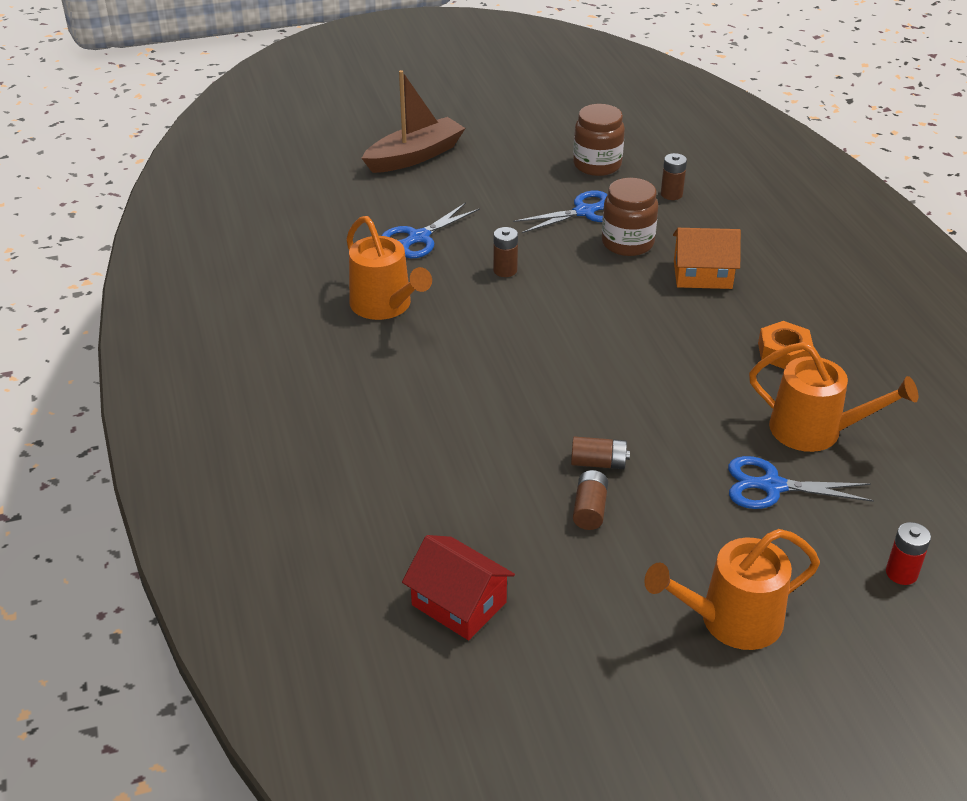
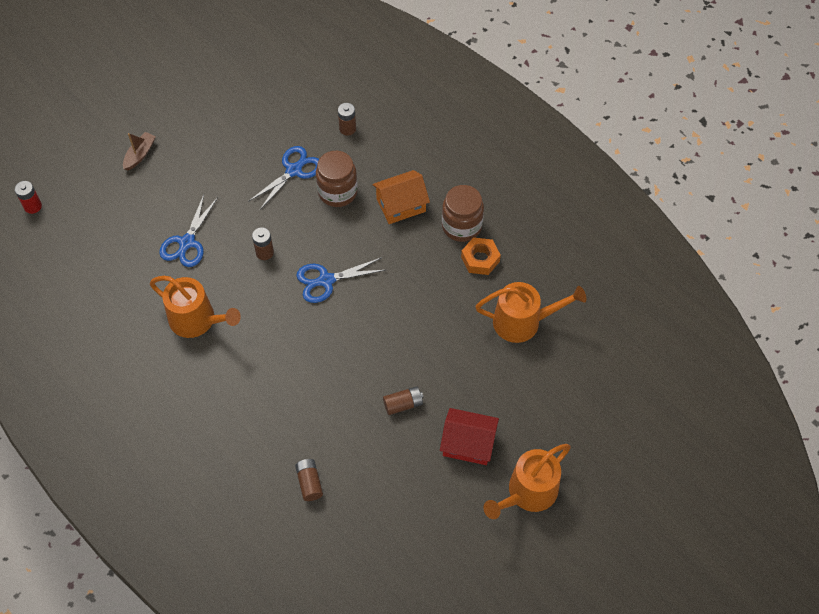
camera: 25 degrees left, 20 degrees up
brown boat [362,70,465,173] -> brown boat [123,132,156,170], size x0.52
red house [402,535,515,640] -> red house moved to [440,408,499,465]
brown jar [573,104,625,176] -> brown jar moved to [442,185,484,242]
brown battery [573,470,608,530] -> brown battery moved to [295,459,323,501]
blue scissors [728,456,874,509] -> blue scissors moved to [296,257,385,303]
red battery [886,522,931,585] -> red battery moved to [15,181,42,214]

